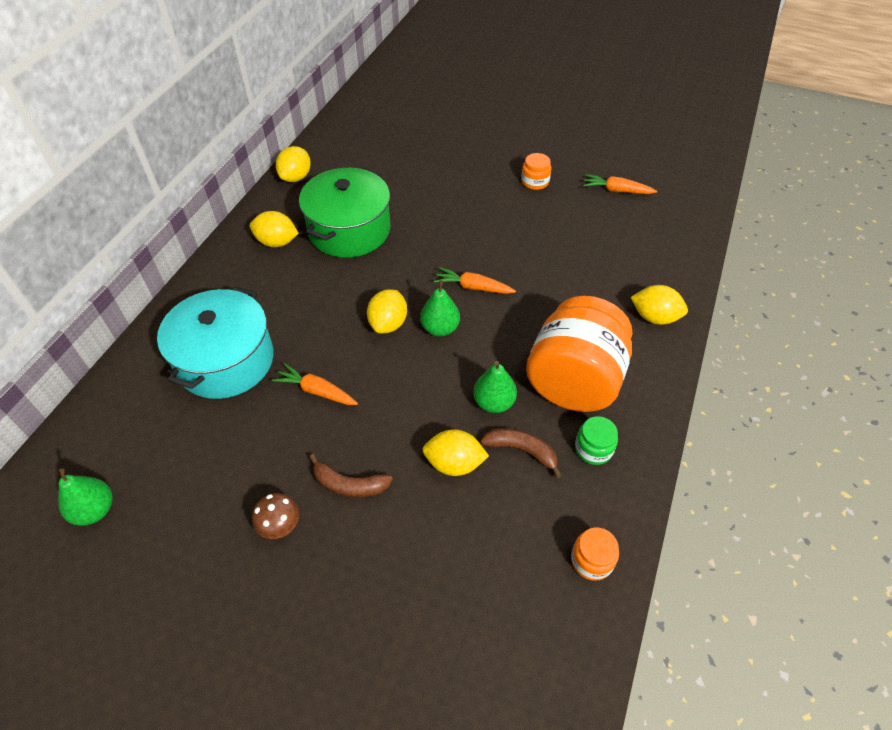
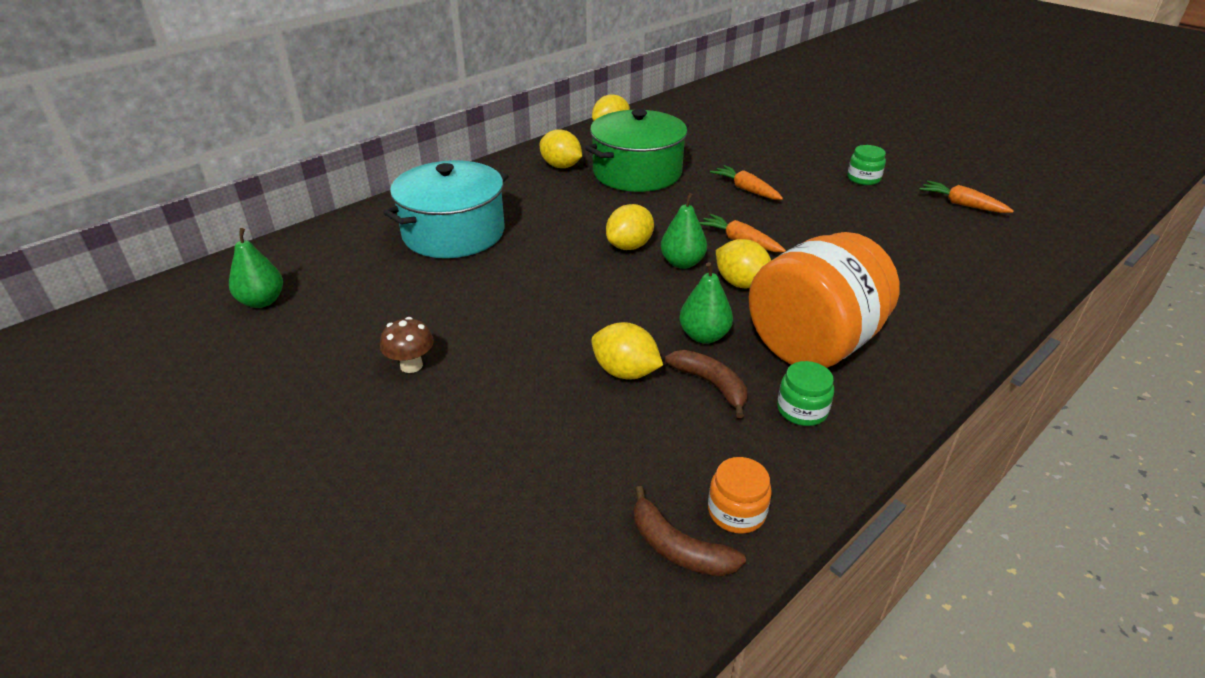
camera: 25 degrees right, 15 degrees down
orange carrot [272,363,358,405] -> orange carrot moved to [710,165,783,200]
brown banana [309,454,393,497] -> brown banana moved to [634,486,746,576]
orange jar [521,153,551,190] -> green jar [847,145,886,185]
yellow lemon [631,285,688,325] -> yellow lemon moved to [716,239,771,288]

